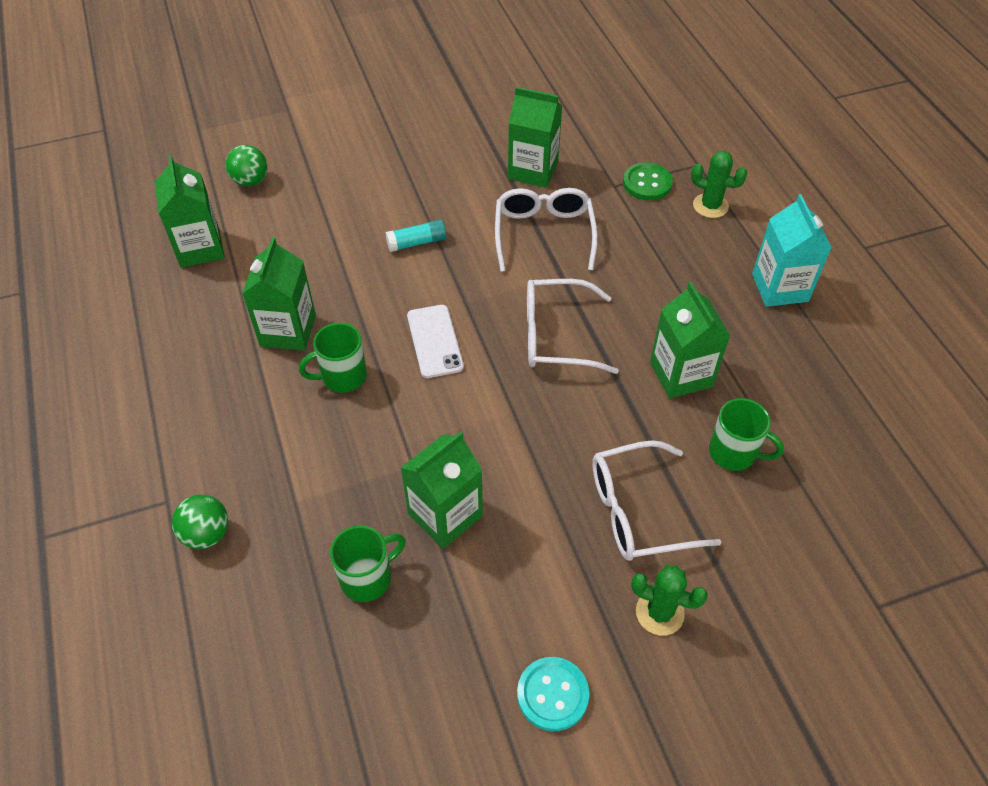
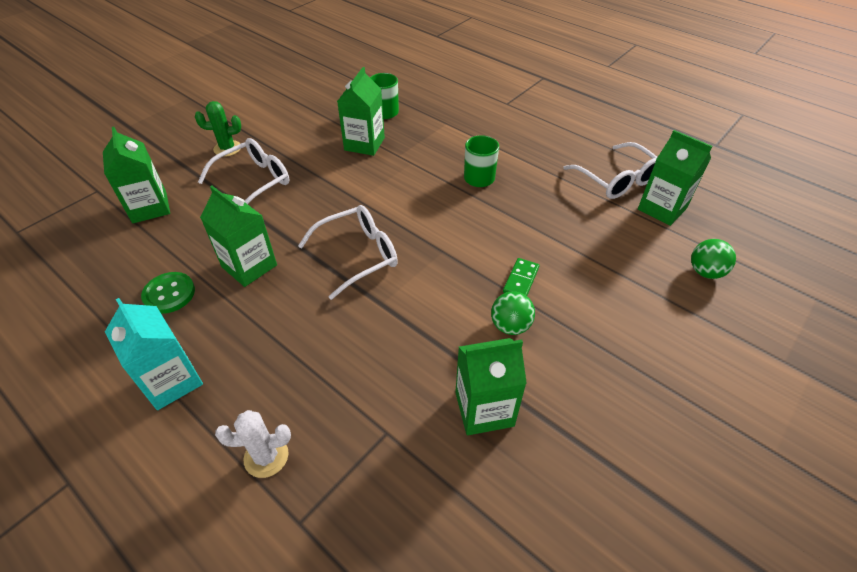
camera: 150 degrees right, 5 degrees down
green ball [172,495,228,549] -> green ball moved to [491,291,535,335]
green carton [242,237,316,351] -> green carton moved to [103,127,170,223]
turquoise glue stick [385,219,447,252] -> green domino [503,258,539,296]
white phone [407,305,464,378] -> none
white glasses [495,188,598,272] -> white glasses moved to [563,142,657,199]
turquoise button [517,657,589,731] -> none
green button [623,163,673,200] -> green button moved to [141,272,195,314]
green cactus [691,151,748,218] -> white cactus [215,410,291,478]
green mug [709,398,784,471] -> none

